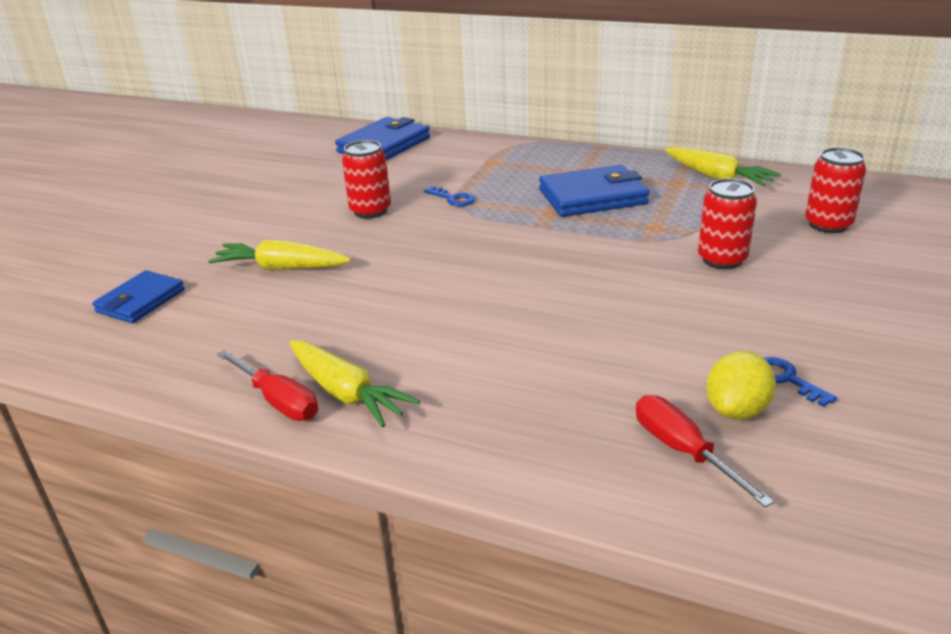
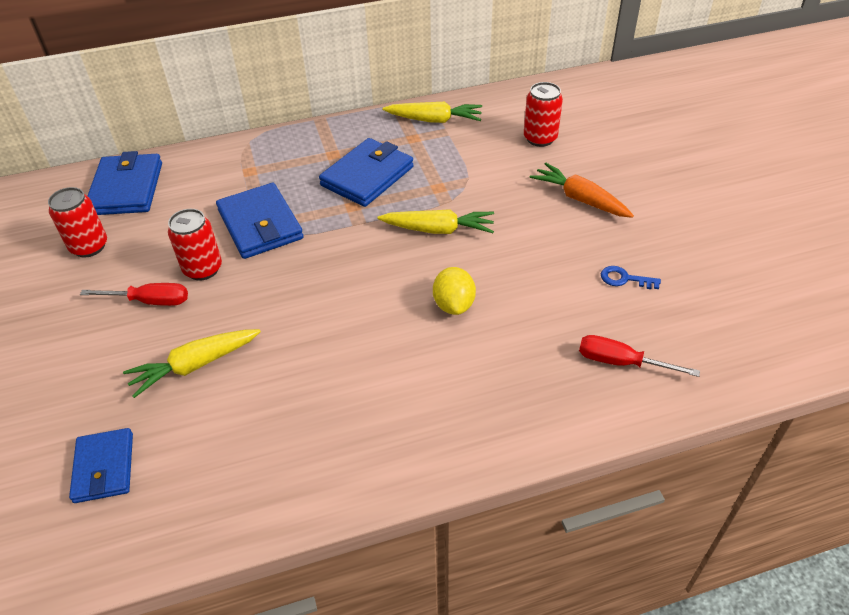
camera: 40 degrees left, 15 degrees up
red screwdriver [217,350,318,421] -> red screwdriver moved to [80,283,188,306]
yellow carrot [289,340,420,428] -> yellow carrot moved to [378,209,494,234]
blue key [424,186,475,207] -> blue wallet [216,183,304,259]
red can [698,178,757,269] -> red can moved to [48,187,107,257]
yellow lemon [706,351,776,420] -> yellow lemon moved to [433,267,476,315]
none -> orange carrot [530,163,634,218]

